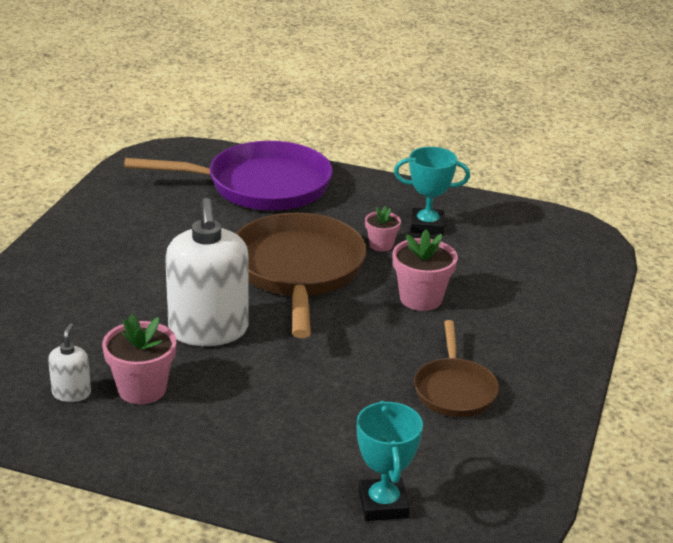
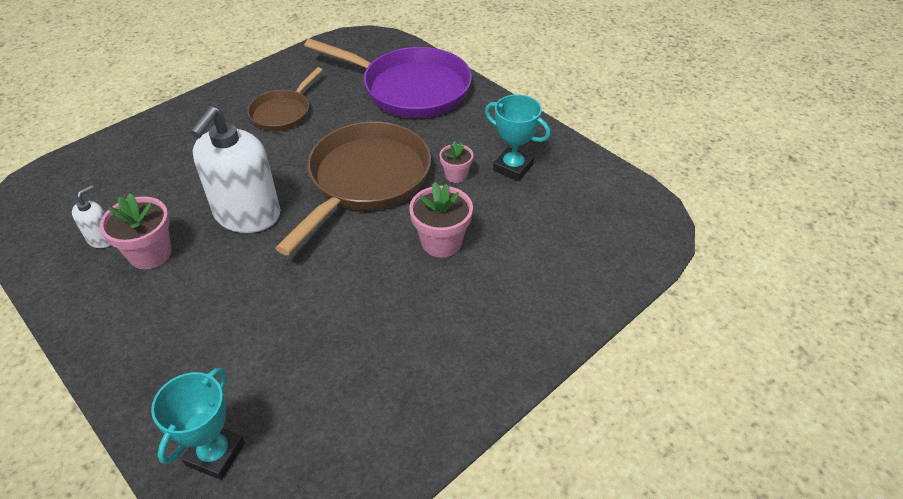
camera: 30 degrees right, 15 degrees up
brown pan [414,320,499,417] -> brown pan moved to [247,67,322,131]

